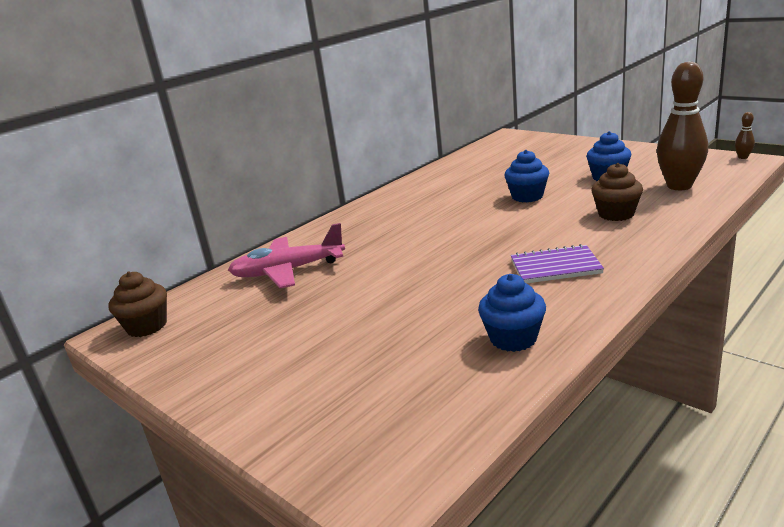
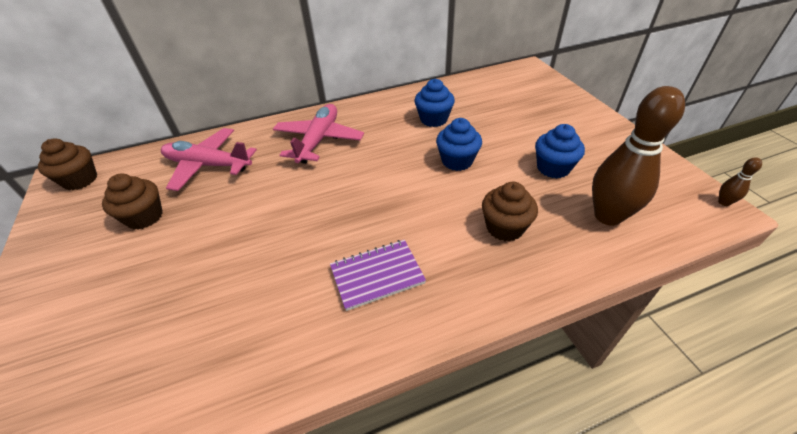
camera: 25 degrees right, 20 degrees up
blue cupcake [478,274,546,352] -> blue cupcake moved to [415,79,455,127]
purple notebook [511,244,604,283] -> purple notebook turned 45 degrees counterclockwise [330,240,426,311]
none -> brown cupcake [102,173,163,230]
none -> pink plane [273,104,364,164]

